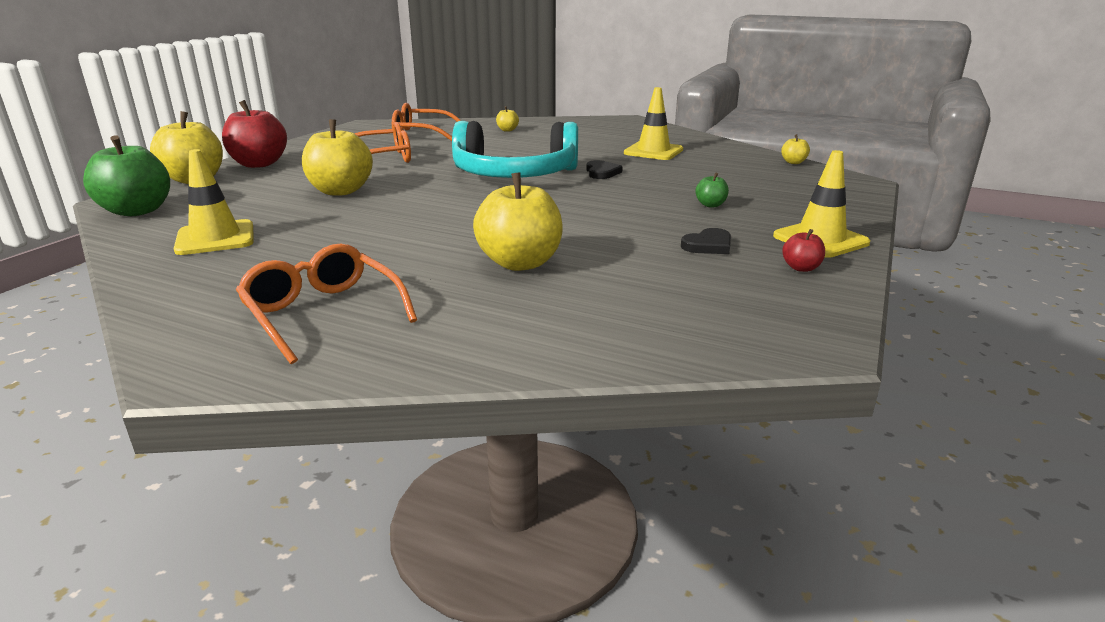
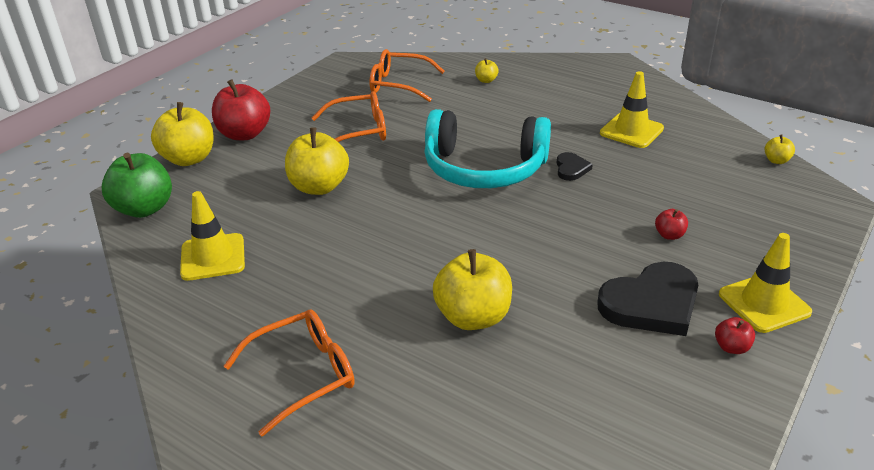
camera: 10 degrees right, 10 degrees up
orange glasses [236,244,417,364] -> orange glasses turned 90 degrees clockwise [224,310,355,436]
black heart [681,228,731,254] -> black heart [597,262,698,336], size x2.03
green apple [695,172,729,207] -> red apple [655,209,688,240]

